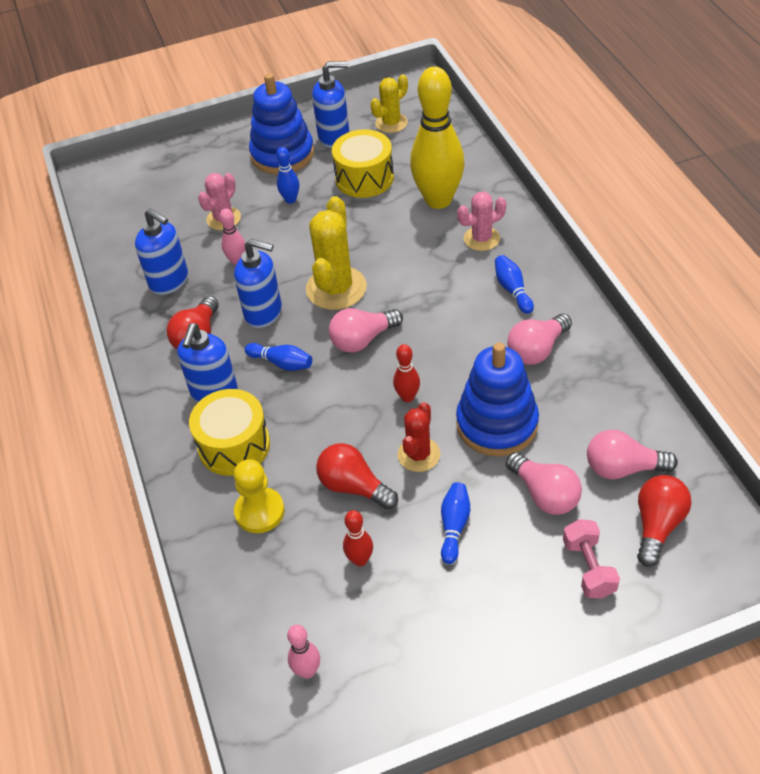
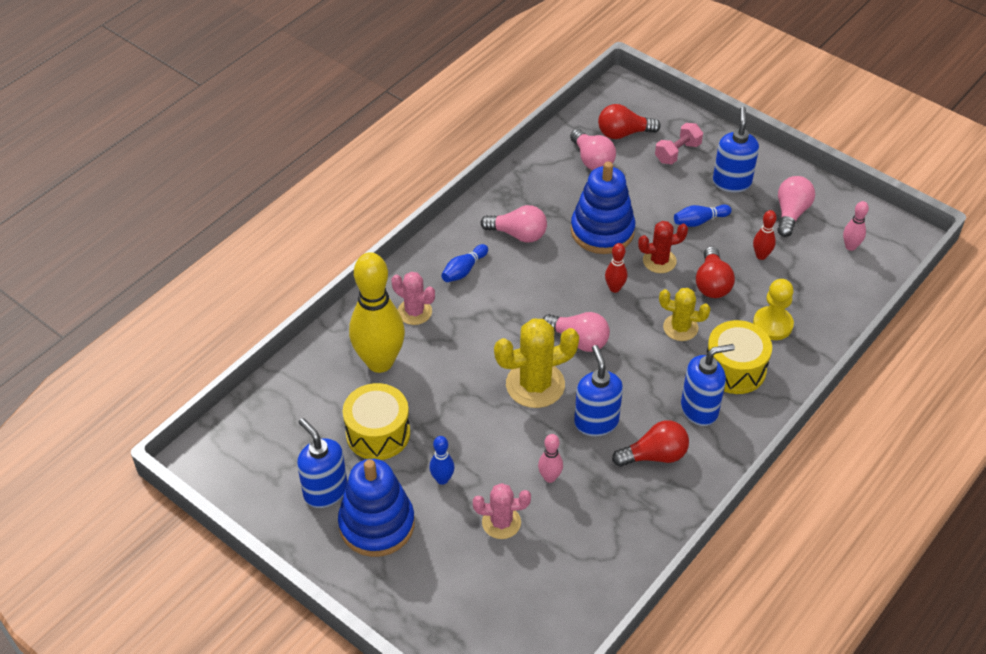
camera: 125 degrees left, 0 degrees up
blue soap dispenser [135,208,188,295] -> blue soap dispenser moved to [713,107,759,193]
blue bowling pin [245,343,312,371] -> none
yellow cactus [370,74,408,133] -> yellow cactus moved to [659,288,711,341]
pink light bulb [506,452,582,515] -> pink light bulb moved to [777,176,815,237]

